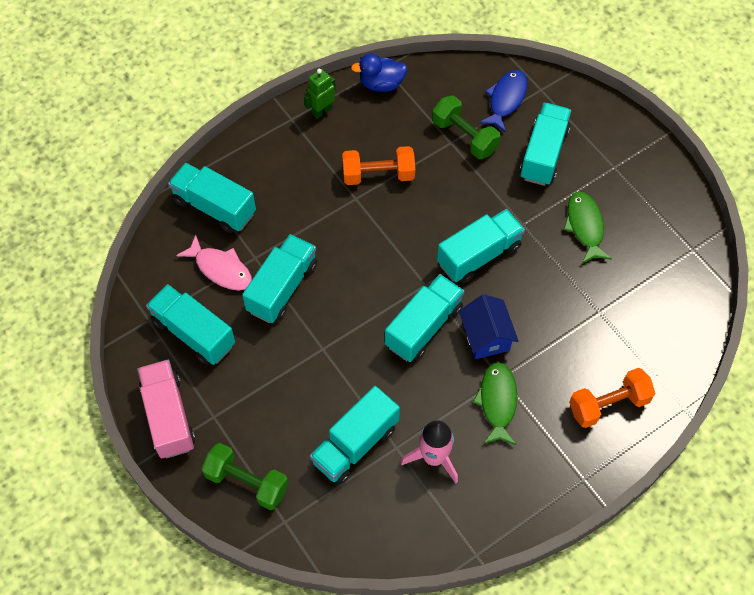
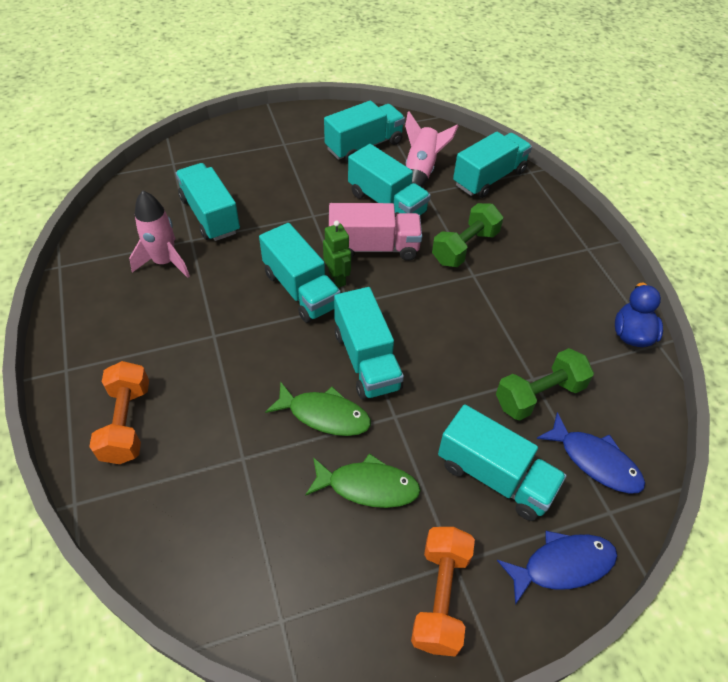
camera: 105 degrees right, 10 degrees down
pink truck [137,360,195,459] -> pink truck moved to [329,203,422,261]
pink fish [176,235,252,291] -> pink rocket [405,111,458,187]
green dumbbell [201,443,288,510] -> green dumbbell moved to [432,203,503,267]
green robot [304,69,336,119] -> green robot moved to [323,220,351,288]
orange dumbbell [342,146,415,185] -> orange dumbbell moved to [411,527,475,656]
blue house [459,294,518,359] -> none
green fish [473,362,517,445] -> green fish moved to [265,381,371,436]
none -> blue fish [497,531,617,605]

